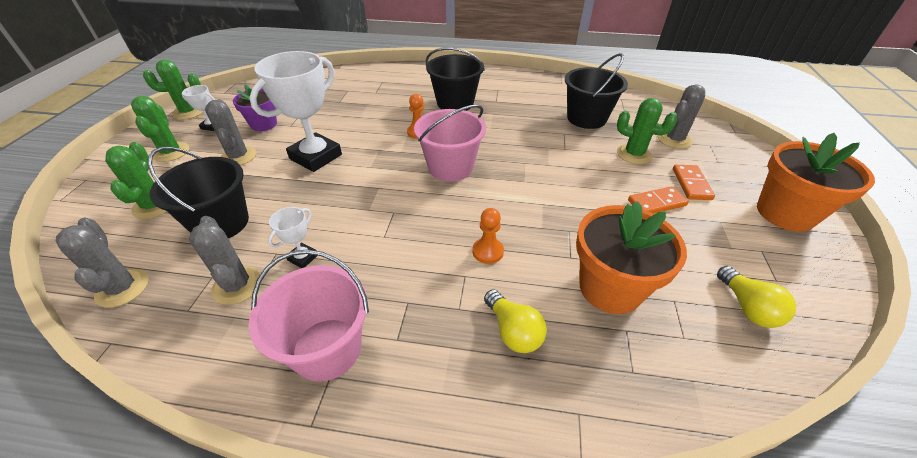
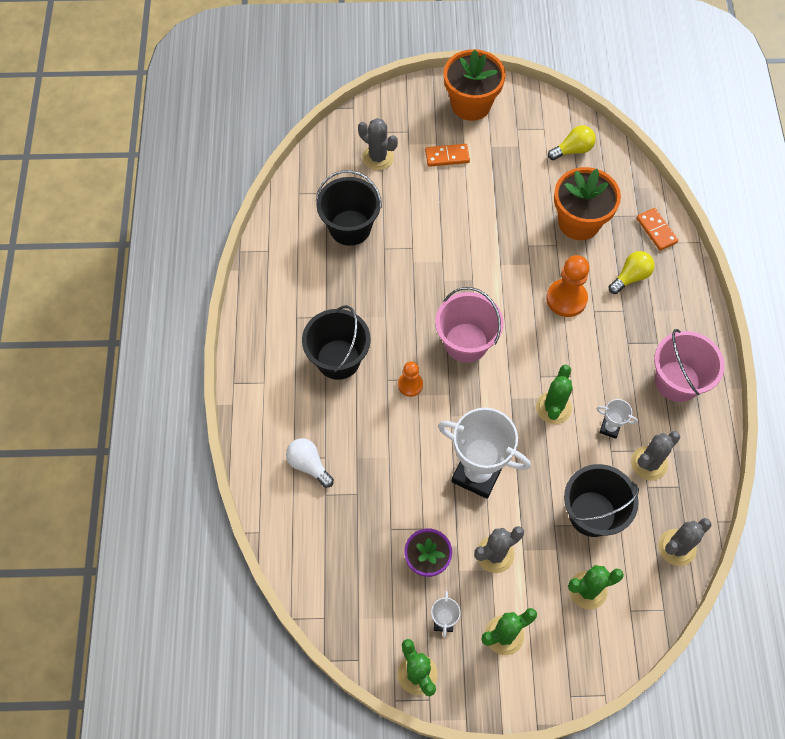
camera: 100 degrees left, 20 degrees up
orange pawn [472,208,504,264] -> orange pawn [546,255,590,317], size x1.67
green cactus [617,98,678,164] -> green cactus moved to [536,365,573,424]
orange domino [628,186,689,214] -> orange domino moved to [636,208,679,251]
none -> white light bulb [286,438,334,488]

